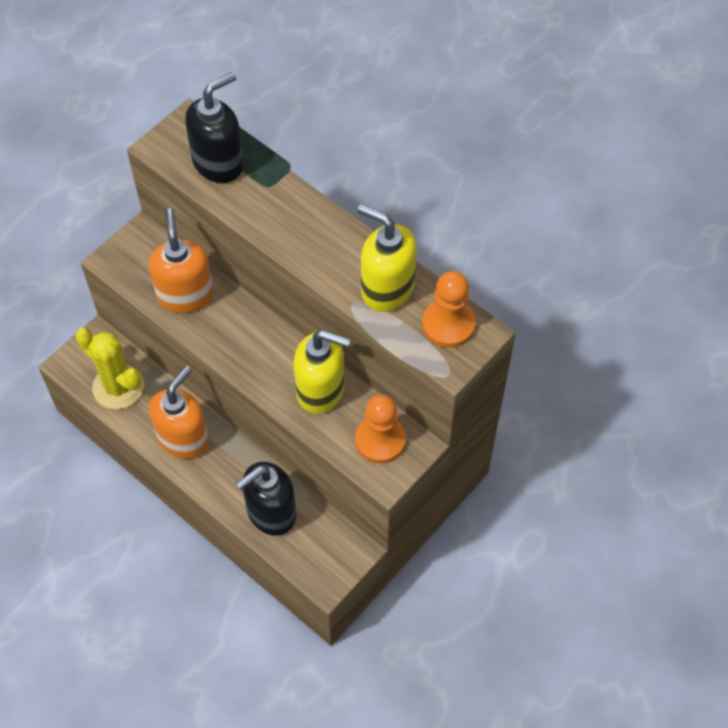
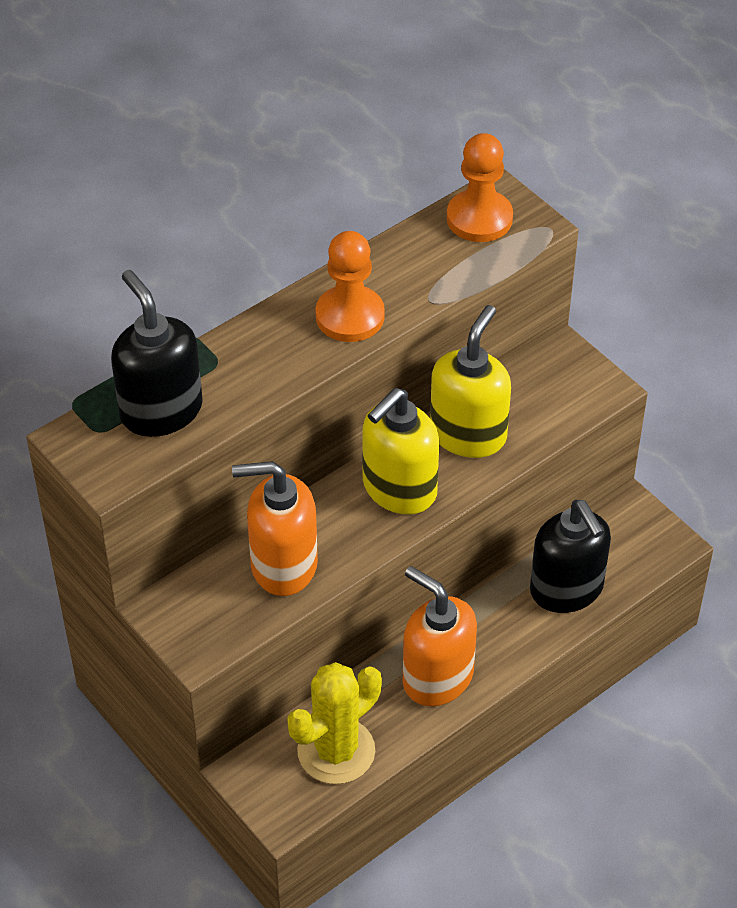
camera: 80 degrees left, 10 degrees down
orange pawn [355,395,406,463] -> orange pawn moved to [315,231,385,342]
yellow soap dispenser [357,205,417,312] -> yellow soap dispenser moved to [362,388,439,514]

